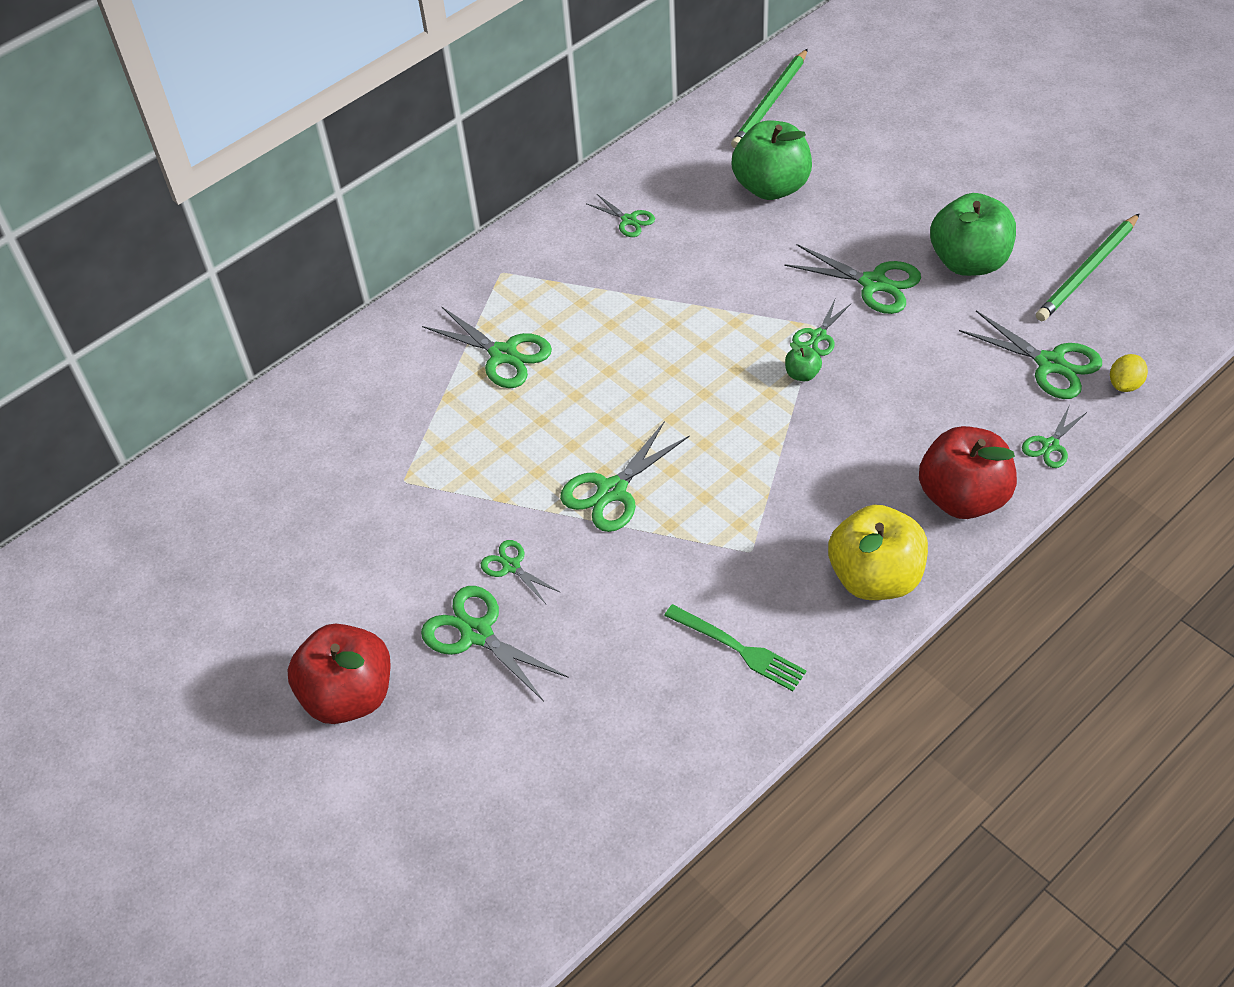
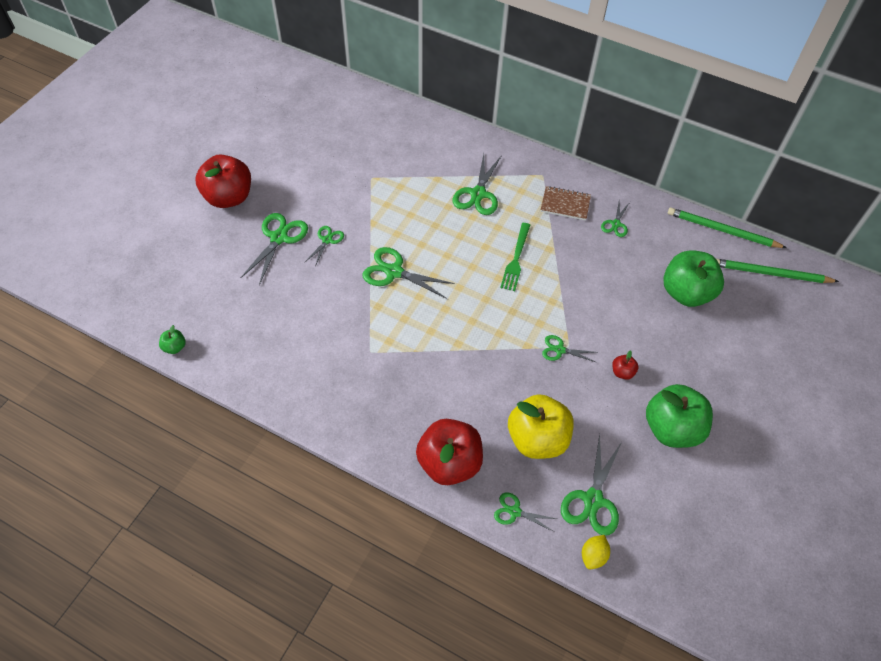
camera: 65 degrees right, 5 degrees up
green fork [664,604,807,691] -> green fork moved to [500,223,530,291]
green scissors [784,244,921,314] -> red apple [612,351,639,380]
green apple [785,343,822,381] -> green apple moved to [159,325,186,354]
yellow apple [828,505,928,600] -> yellow apple moved to [508,394,574,459]
green pencil [1036,213,1140,321] -> green pencil moved to [668,207,787,248]
yellow lemon [1110,354,1148,392] -> yellow lemon turned 75 degrees counterclockwise [582,535,610,569]
none -> brown notebook [541,186,591,221]

